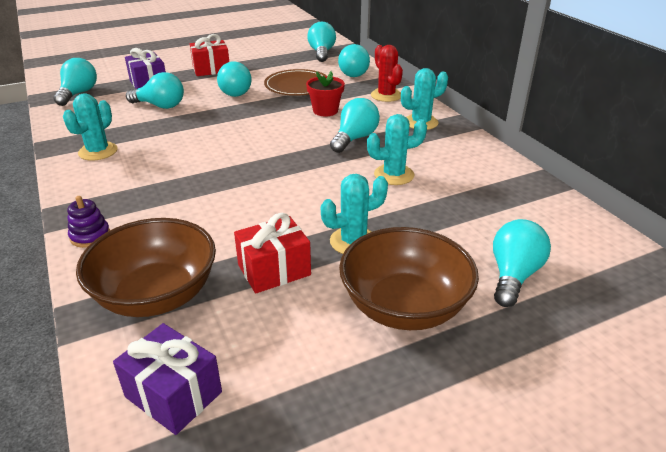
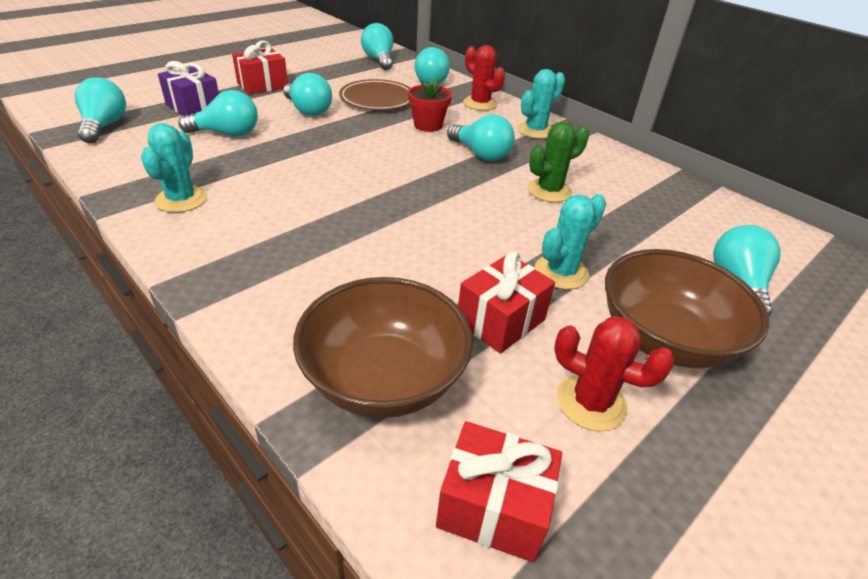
camera: 20 degrees left, 5 degrees up
purple stacking toy [67,196,110,248] -> none
purple gift [113,323,222,435] -> red gift [436,421,562,562]
turquoise light bulb [330,98,380,153] -> turquoise light bulb turned 120 degrees clockwise [447,114,515,161]
turquoise cactus [367,114,427,185] -> green cactus [528,122,589,202]
none -> red cactus [554,316,674,431]

